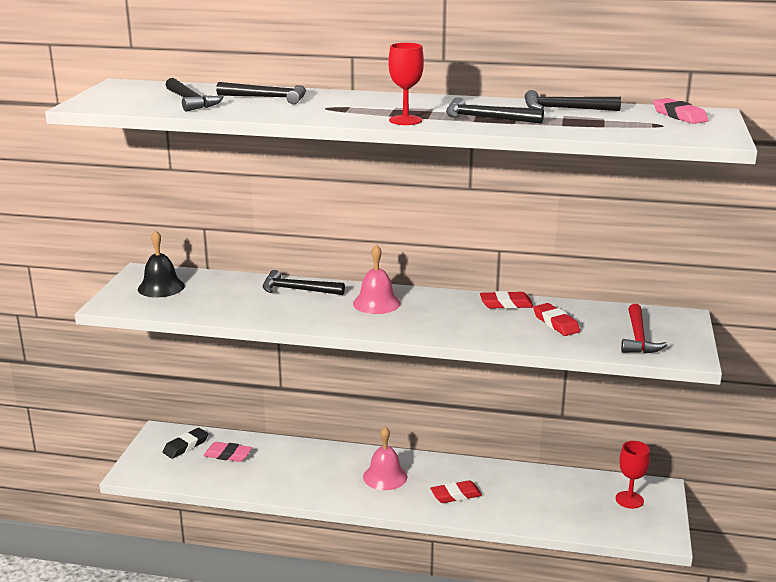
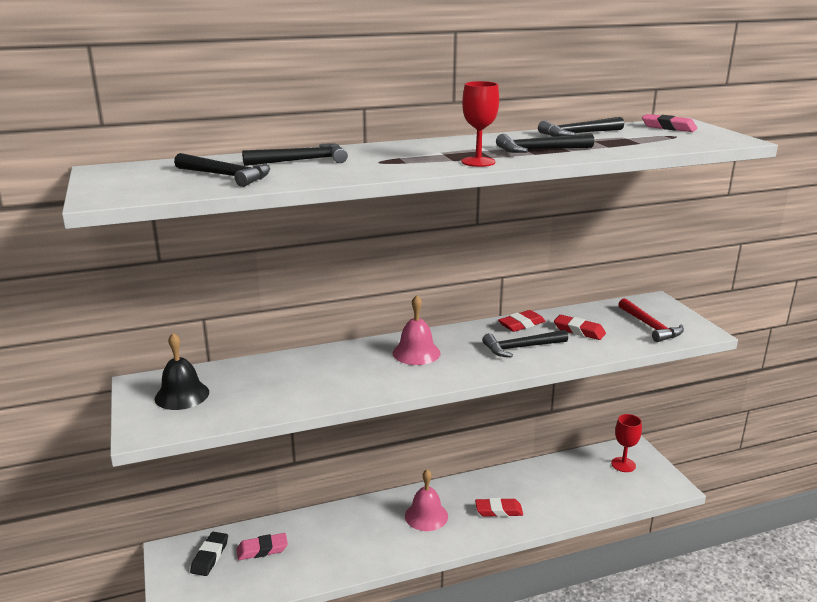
camera: 30 degrees left, 0 degrees up
black hammer [263,270,345,295] -> black hammer moved to [482,330,568,358]
red eraser [430,480,482,503] -> red eraser turned 45 degrees clockwise [475,498,523,517]

